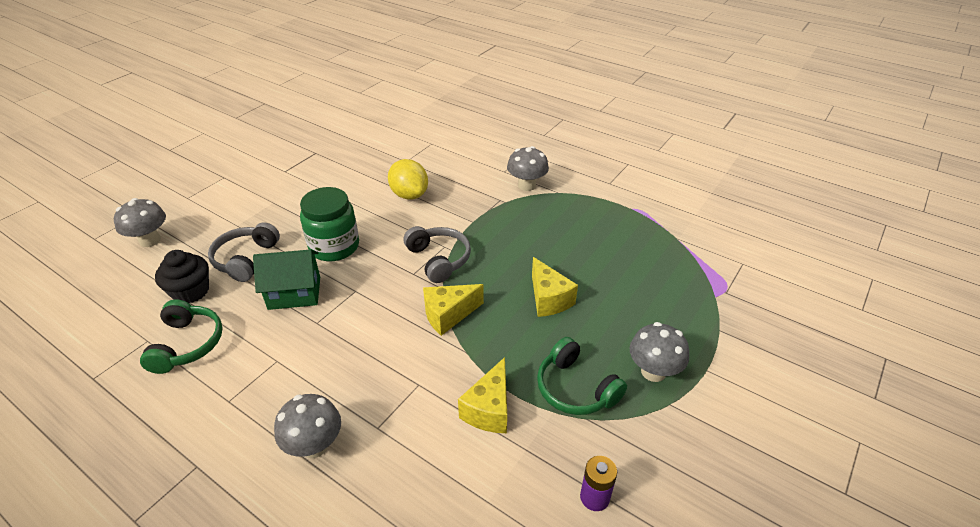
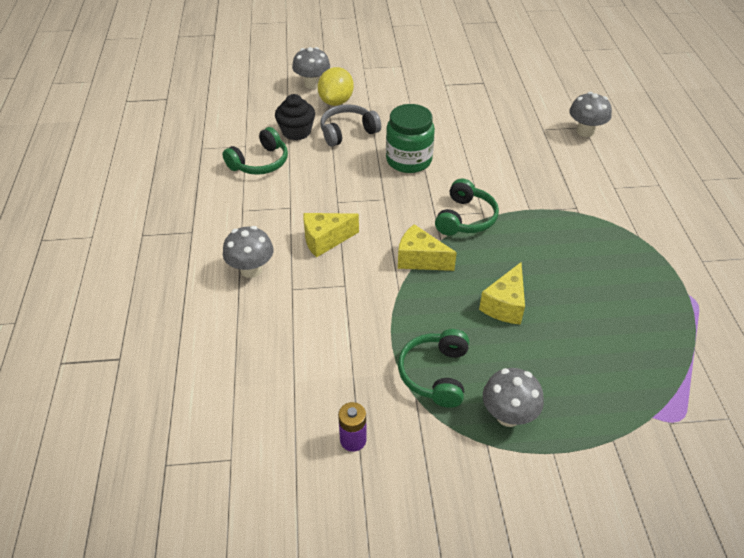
camera: 50 degrees right, 5 degrees up
green house [253,249,320,310] -> none
yellow lemon [388,159,428,200] -> yellow lemon moved to [318,67,354,106]
grey headphones [404,226,471,283] -> green headphones [435,179,499,236]
yellow cheese [458,357,507,433] -> yellow cheese moved to [303,213,359,258]
grey mushroom [507,146,549,191] -> grey mushroom moved to [569,92,612,137]

